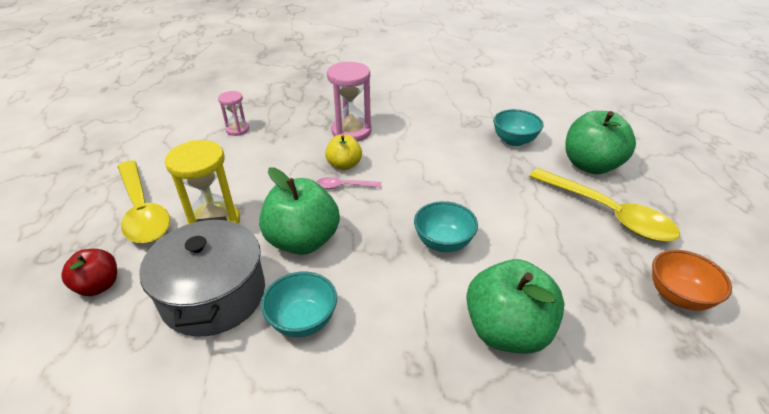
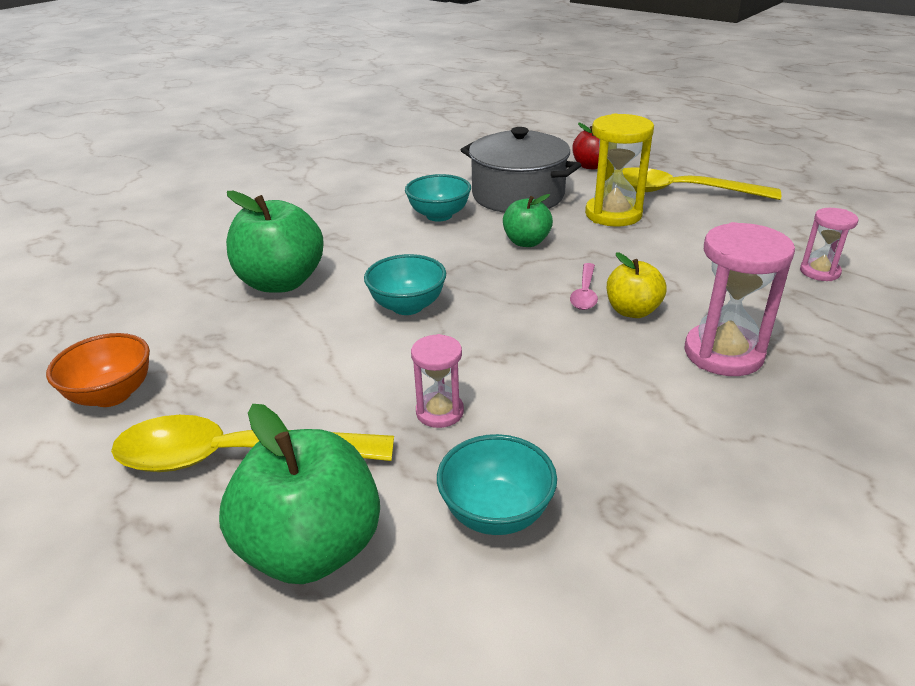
camera: 135 degrees right, 5 degrees down
green apple [259,167,340,255] -> green apple [503,194,553,247], size x0.57
pink spoon [317,177,382,189] -> pink spoon turned 150 degrees clockwise [570,263,598,310]
none -> pink hourglass [411,334,464,428]

